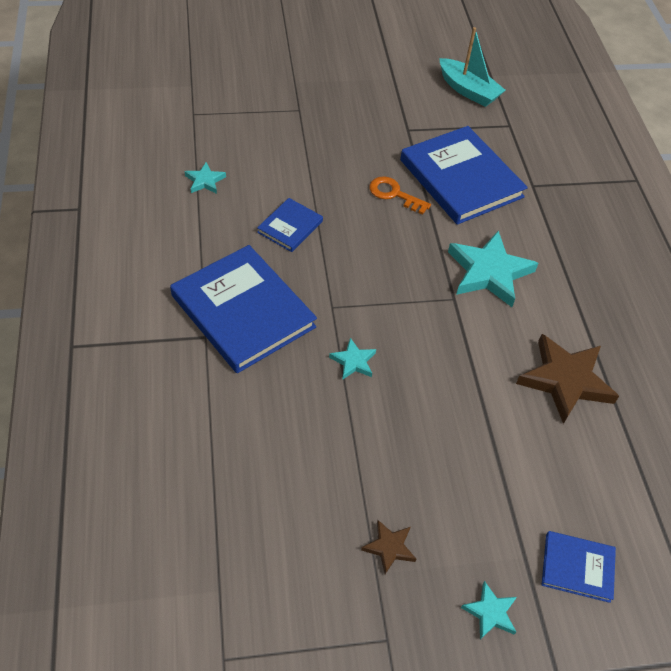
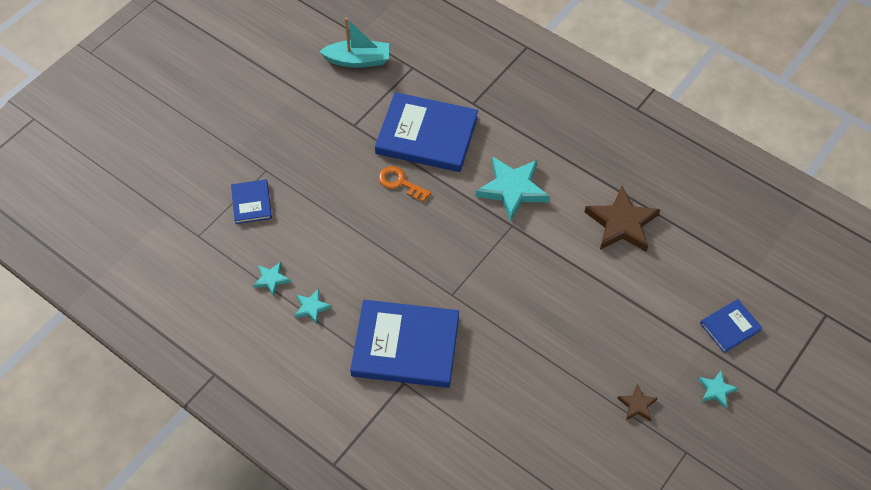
camera: 40 degrees left, 5 degrees up
blue book [257,198,323,252] -> blue book moved to [231,179,272,224]
turquoise star [329,338,376,380] -> turquoise star moved to [294,289,332,324]
orange key [369,176,431,215] -> orange key turned 45 degrees clockwise [379,166,431,202]

